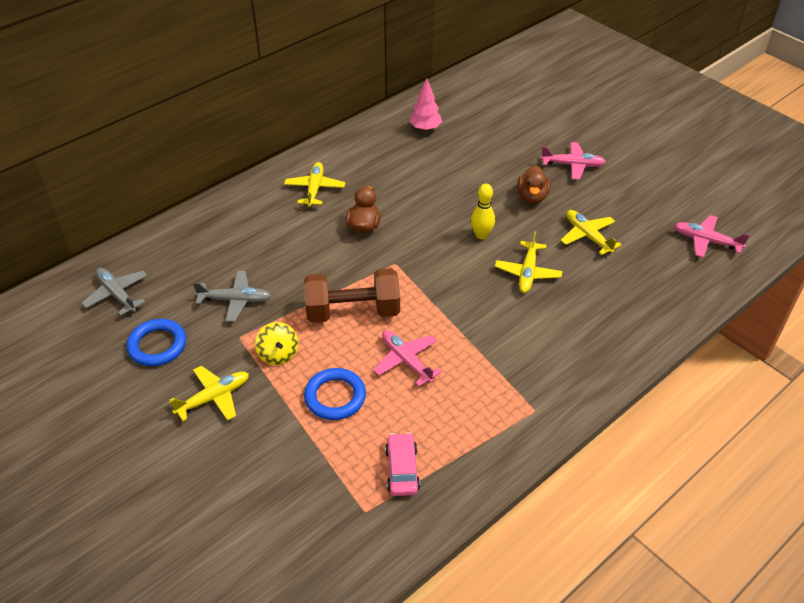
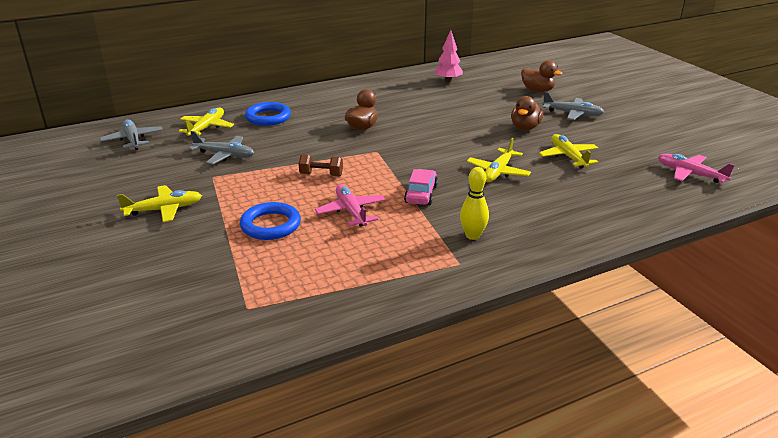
camera: 15 degrees right, 15 degrees down
blue ring [126,319,186,366] -> blue ring moved to [245,102,291,126]
yellow spinning top [255,322,298,365] -> none
yellow plane [284,162,345,207] -> yellow plane moved to [179,108,234,136]
brown dumbbell [304,268,400,323] -> brown dumbbell [299,154,343,176], size x0.48
pink car [385,432,420,496] -> pink car moved to [404,169,438,205]
yellow bowling pin [471,184,495,239] -> yellow bowling pin moved to [460,167,489,240]
pink plane [540,142,606,180] -> grey plane [542,92,604,120]
none -> brown duck [521,60,563,92]

